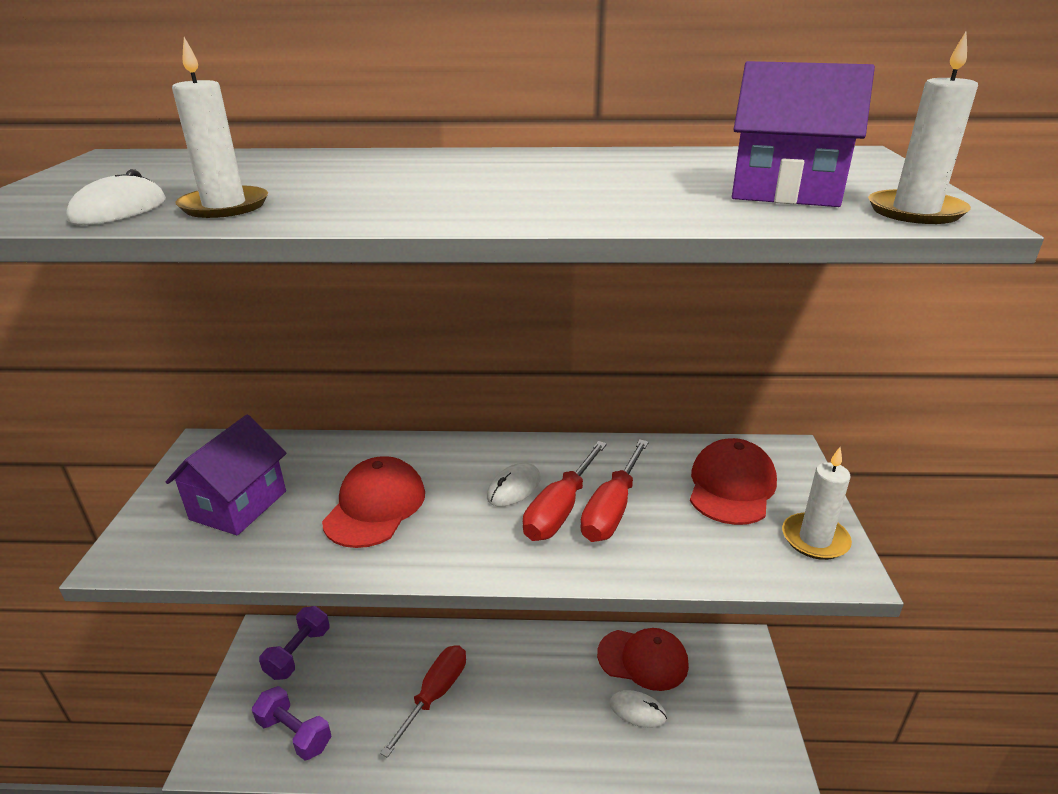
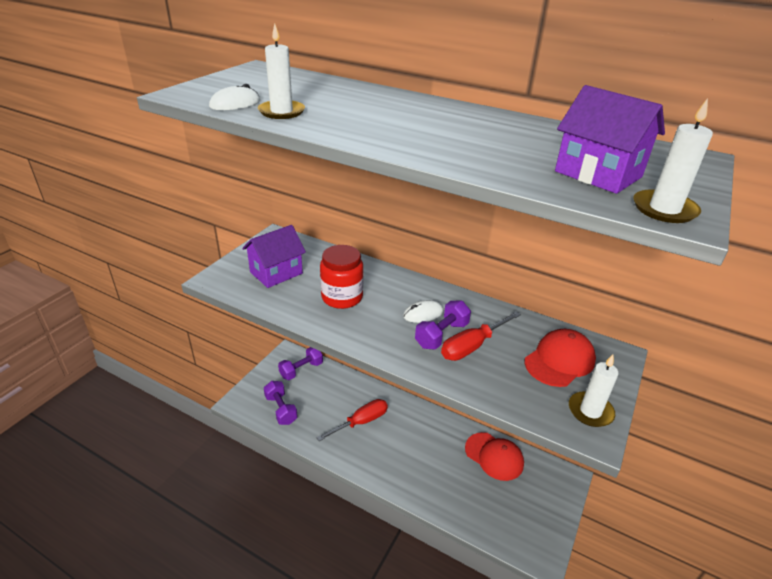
camera: 25 degrees right, 5 degrees up
red cap [322,456,425,548] -> red jar [320,245,364,309]
red screwdriver [523,441,607,541] -> purple dumbbell [415,301,471,350]
white mouse [610,690,667,728] -> none

